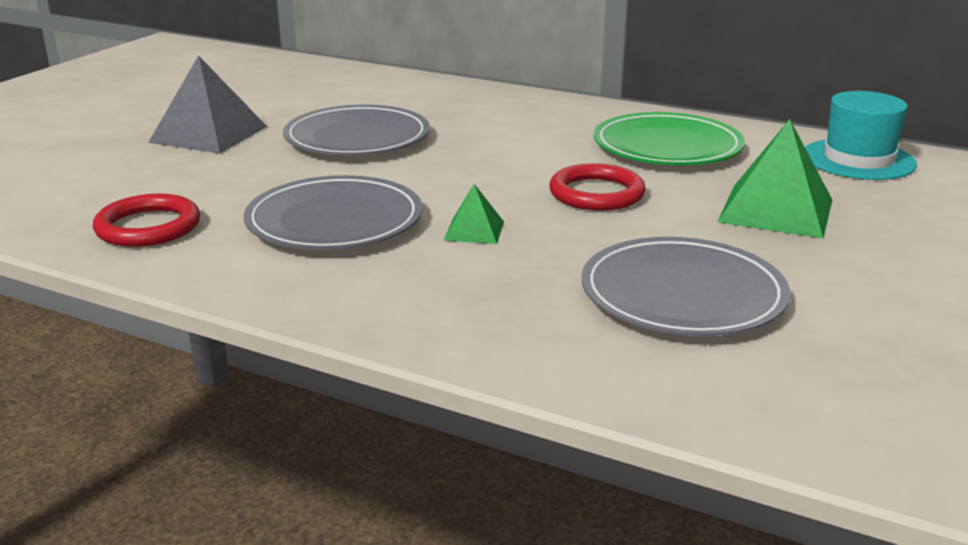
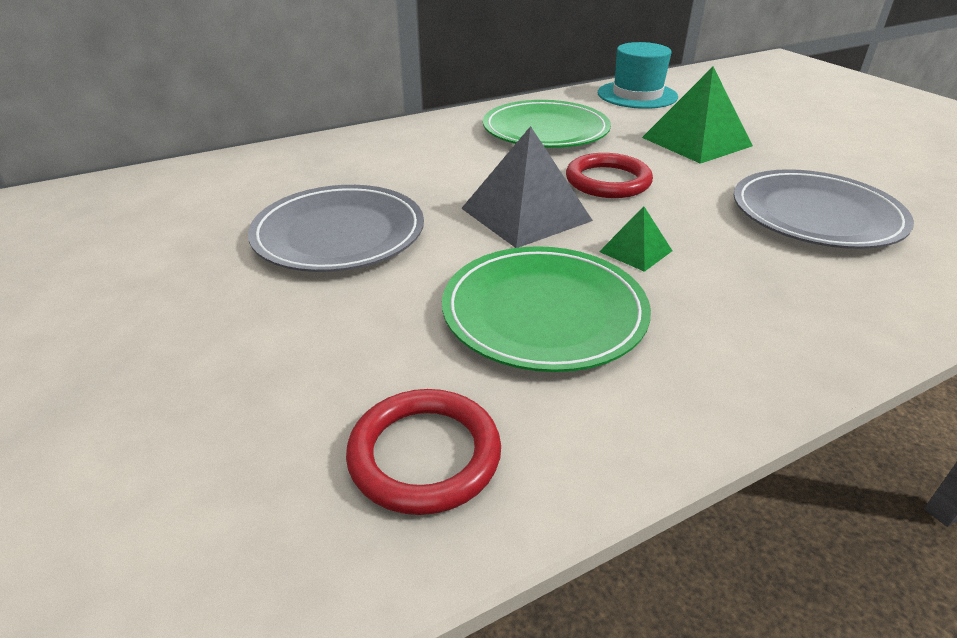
camera: 55 degrees left, 10 degrees up
grey pyramid [148,55,267,154] -> grey pyramid moved to [461,126,593,248]
grey plate [244,175,422,250] -> green plate [442,246,651,372]

